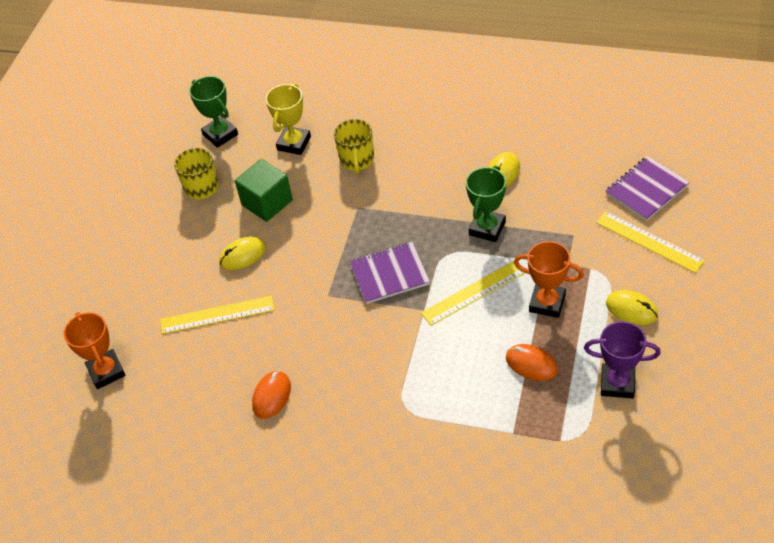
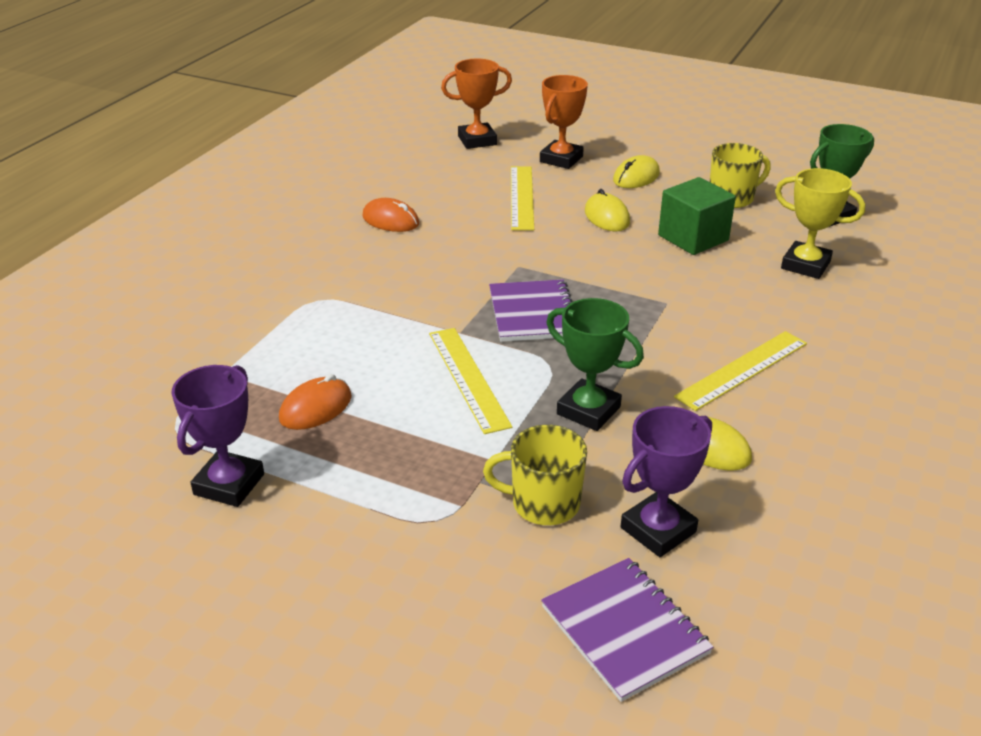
camera: 95 degrees right, 15 degrees down
yellow mug [334,119,374,173] -> yellow mug moved to [483,425,587,525]
orange trophy [514,241,584,318] -> orange trophy moved to [540,75,588,169]
yellow ruler [596,211,705,273] -> yellow ruler moved to [674,331,807,411]
yellow mouse [606,290,658,325] -> yellow mouse moved to [613,155,660,188]
none -> purple trophy [621,406,712,557]

